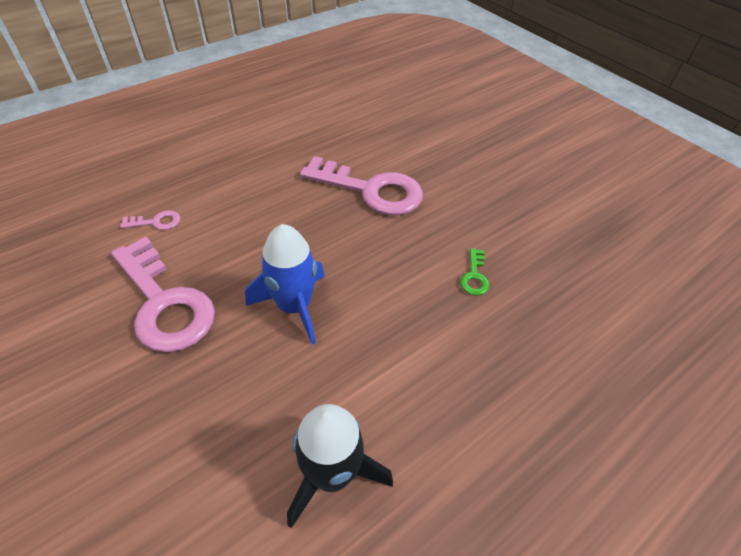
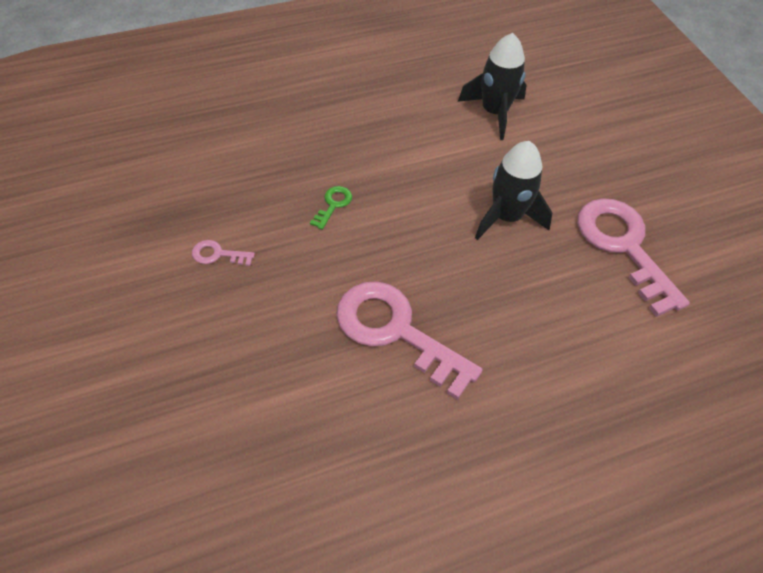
camera: 165 degrees left, 5 degrees up
pink key [120,210,180,230] -> pink key moved to [192,240,255,266]
blue rocket [245,224,325,344] -> black rocket [475,141,552,240]

